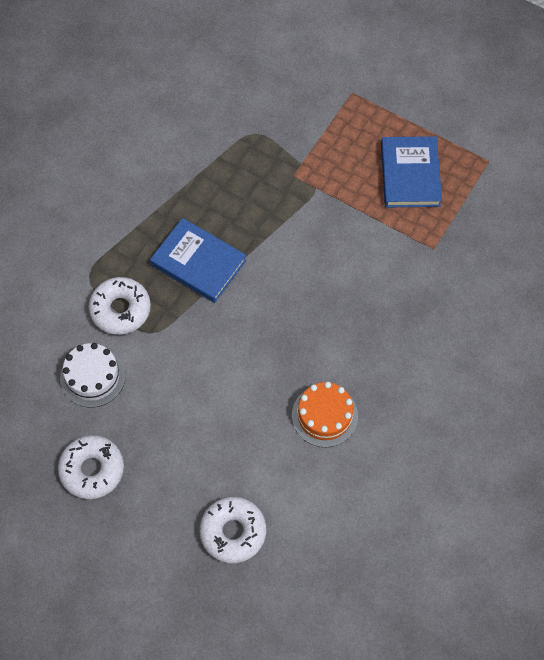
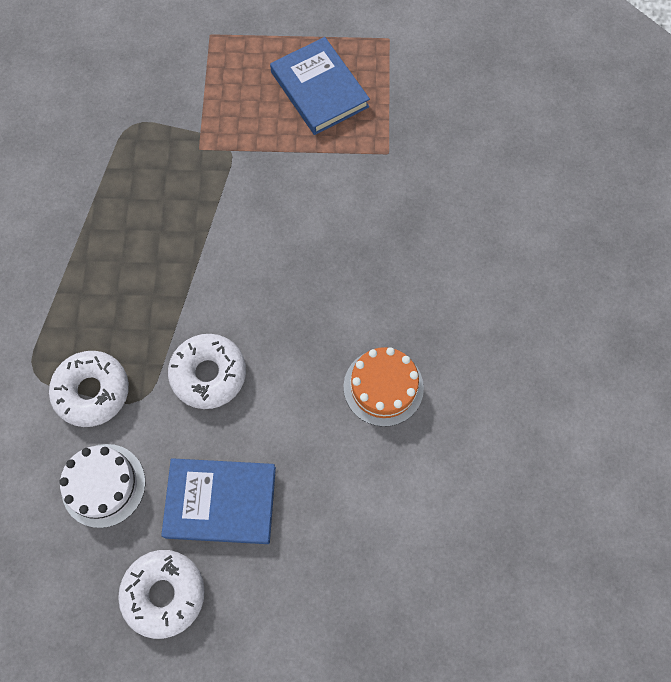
camera: 30 degrees left, 5 degrees up
blue book [150,218,247,303] -> blue book moved to [161,458,276,544]
white donut [199,497,266,563] -> white donut moved to [168,334,246,409]

